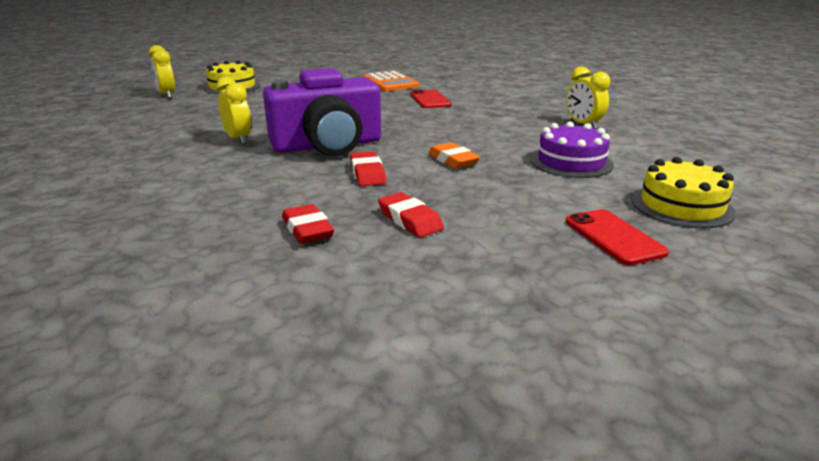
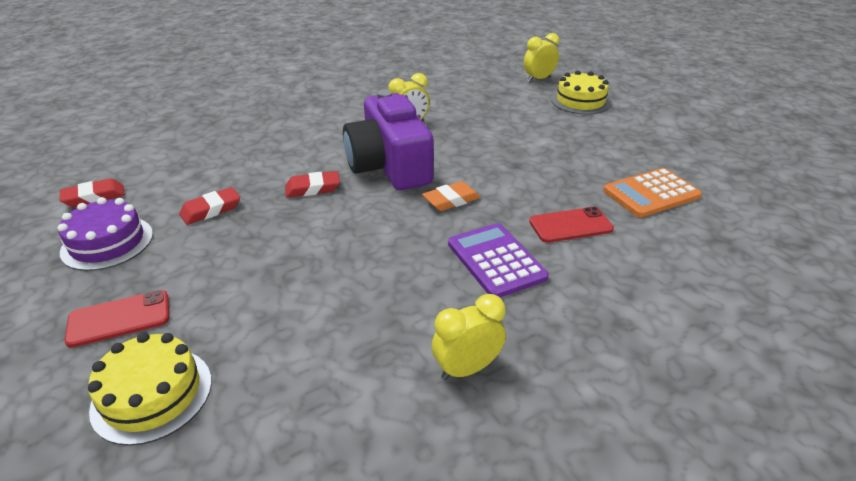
camera: 90 degrees right, 10 degrees up
red eraser [282,204,334,244] -> red eraser moved to [60,179,125,207]
orange eraser [428,142,480,169] -> orange eraser moved to [422,181,480,211]
purple cake [530,122,614,178] -> purple cake moved to [57,197,153,271]
none -> purple calculator [448,223,549,297]

